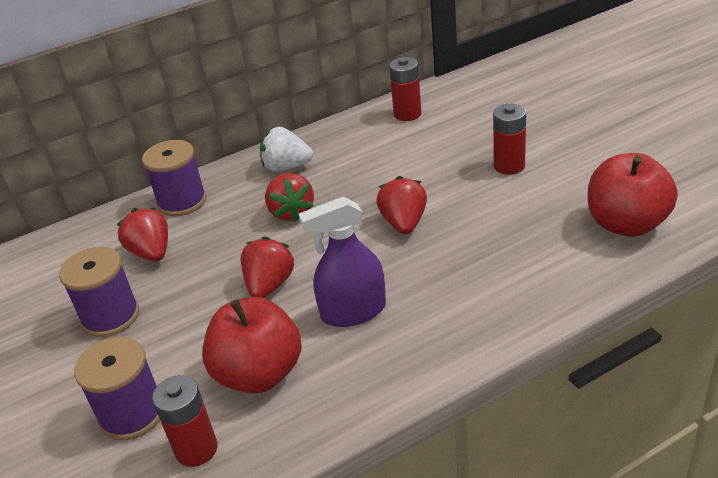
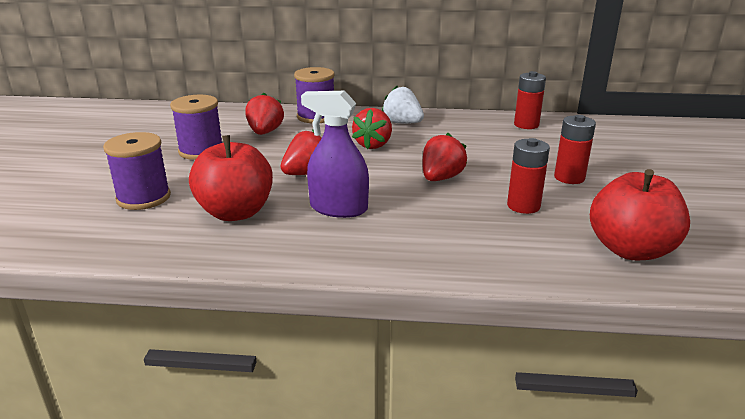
camera: 30 degrees right, 10 degrees down
red battery [152,375,217,467] -> red battery moved to [507,138,550,214]

